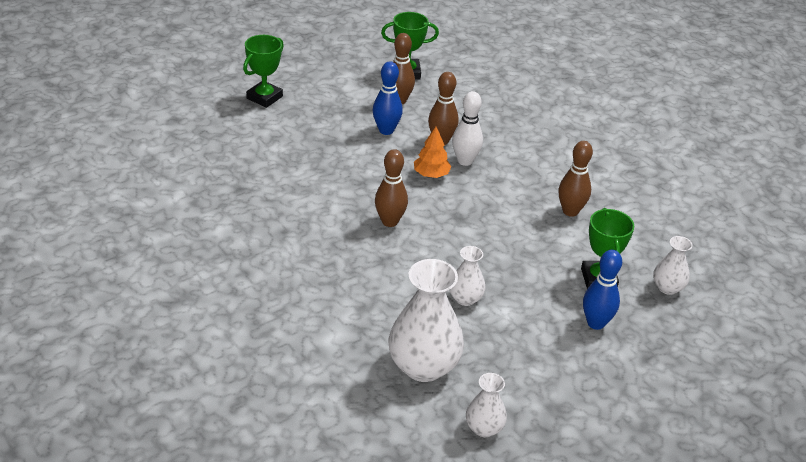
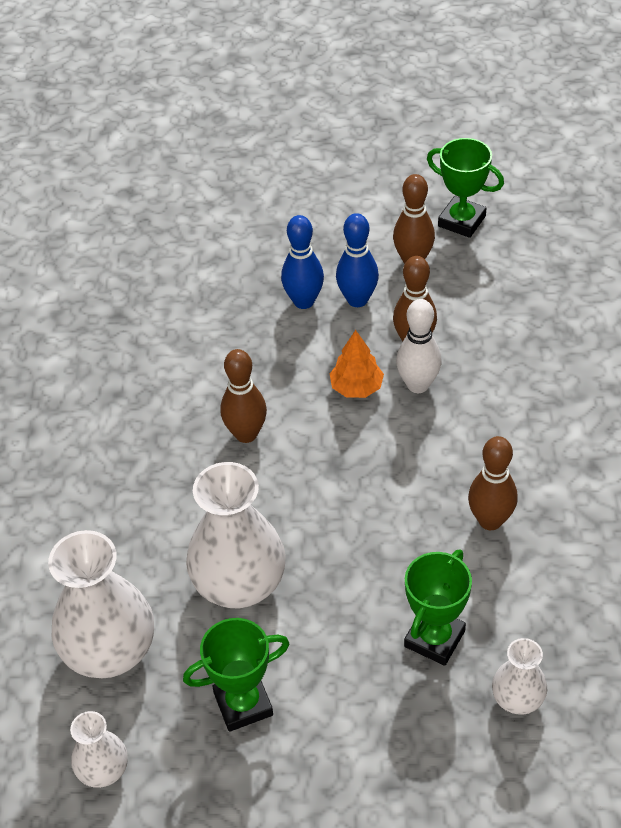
camera: 40 degrees right, 10 degrees up
green trophy [243,35,284,108] -> green trophy moved to [183,618,290,732]
white vase [450,246,486,306] -> white vase [186,462,286,608], size x1.91
blue bowling pin [583,250,622,330] -> blue bowling pin moved to [281,215,324,309]

